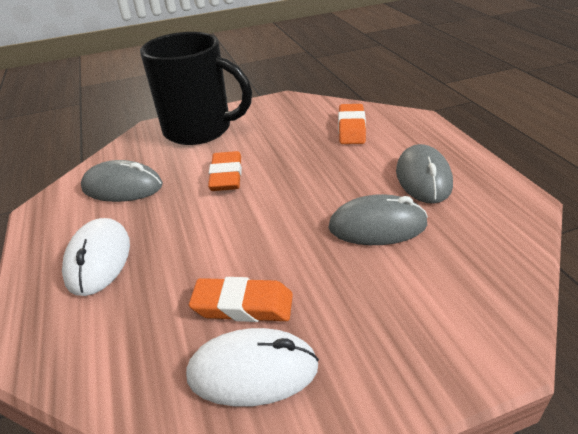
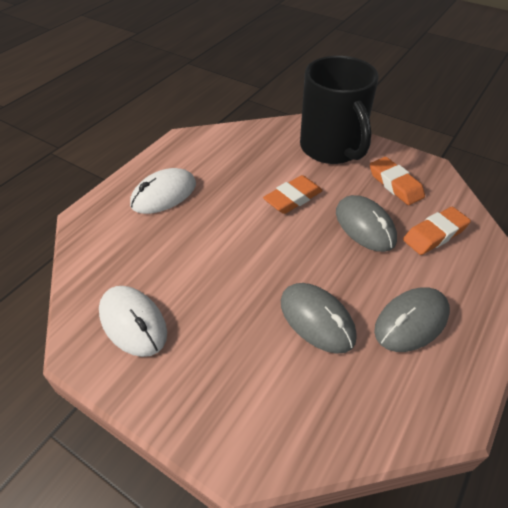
camera: 50 degrees right, 10 degrees up
grey mouse [81,160,163,202] -> grey mouse moved to [336,195,397,252]
orange eraser [189,277,293,322] -> orange eraser moved to [370,157,425,205]

